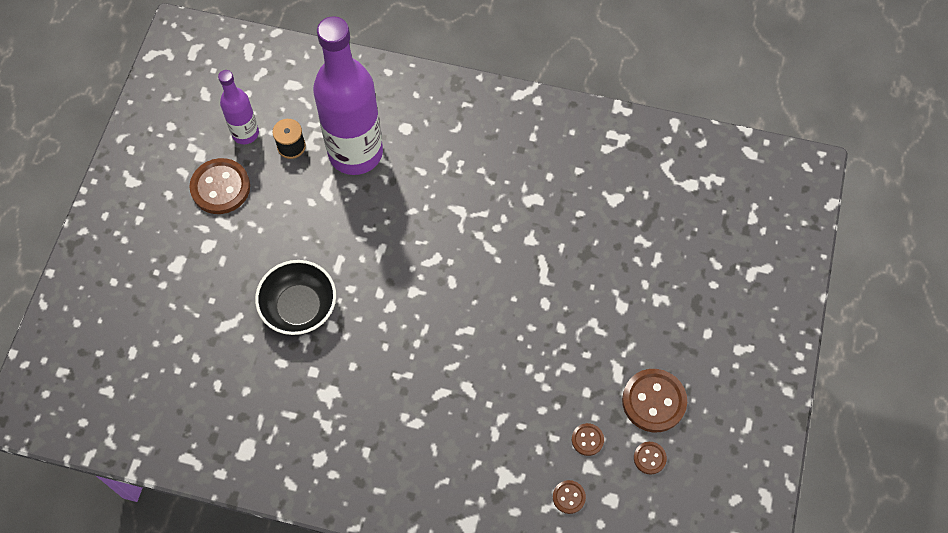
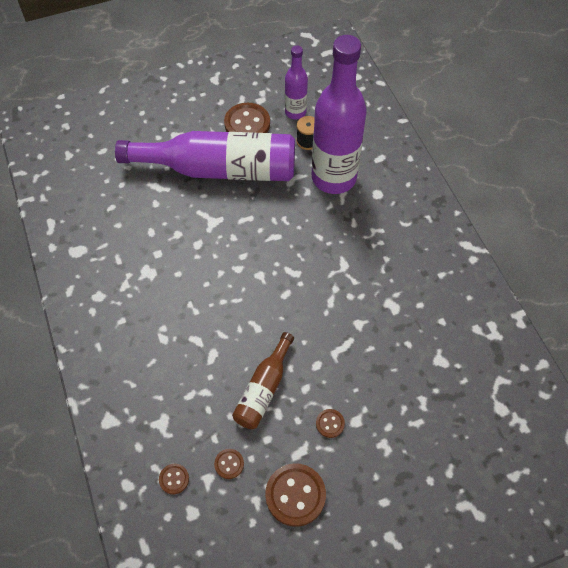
camera: 55 degrees right, 5 degrees down
black bowl [255,260,336,335] -> none
brown button [634,442,667,475] -> brown button moved to [316,409,345,438]
none -> purple bottle [115,131,295,181]
none -> brown bottle [232,332,294,429]

